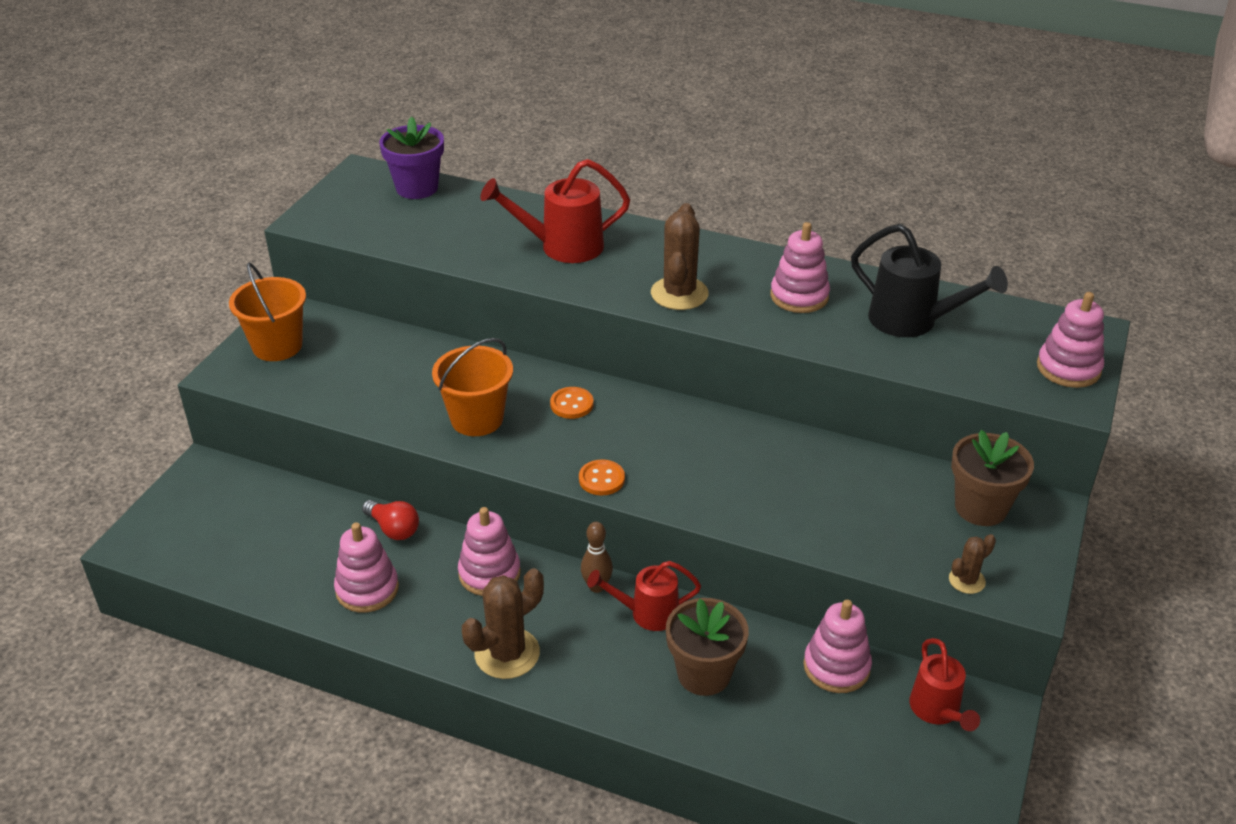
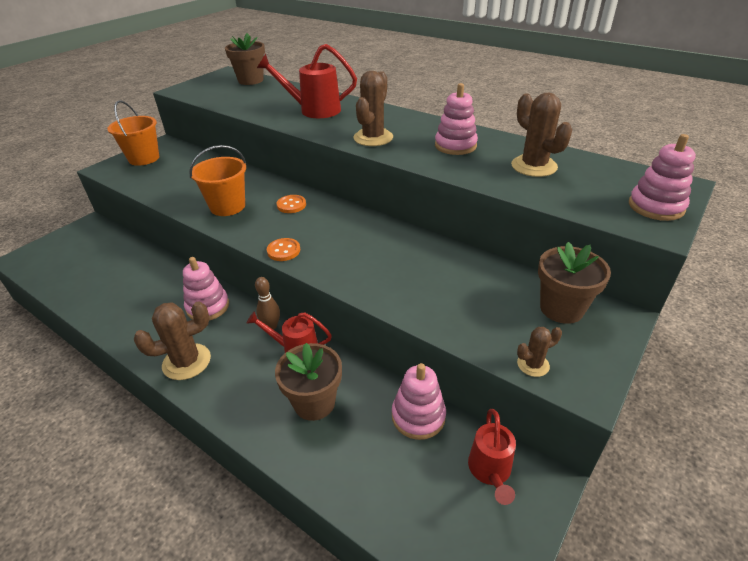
camera: 15 degrees right, 0 degrees up
pink stacking toy [334,522,399,613] -> none
red light bulb [362,500,419,540] -> none
purple flower pot [379,116,444,199] -> brown flower pot [225,33,265,85]
black watering can [851,224,1008,337] -> brown cactus [511,92,572,177]

